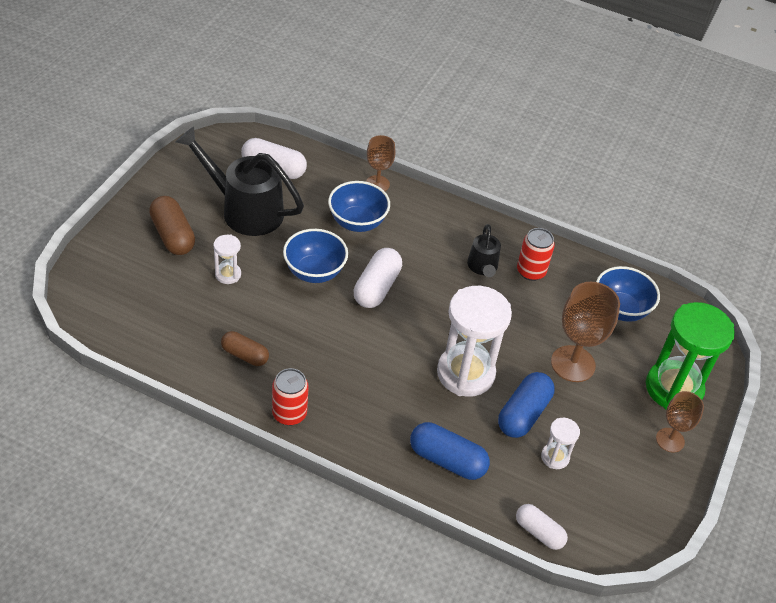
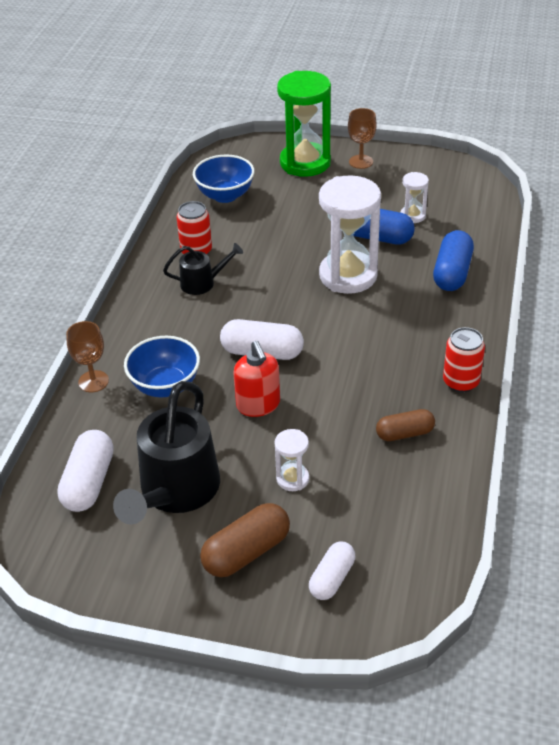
camera: 95 degrees left, 5 degrees down
brown capsule [221,331,269,366] -> brown capsule turned 60 degrees clockwise [376,409,435,441]
blue bowl [283,229,348,283] -> red soap dispenser [233,341,280,417]
white capsule [516,504,568,550] -> white capsule moved to [309,542,355,600]
brown goblet [551,282,620,382] -> none

